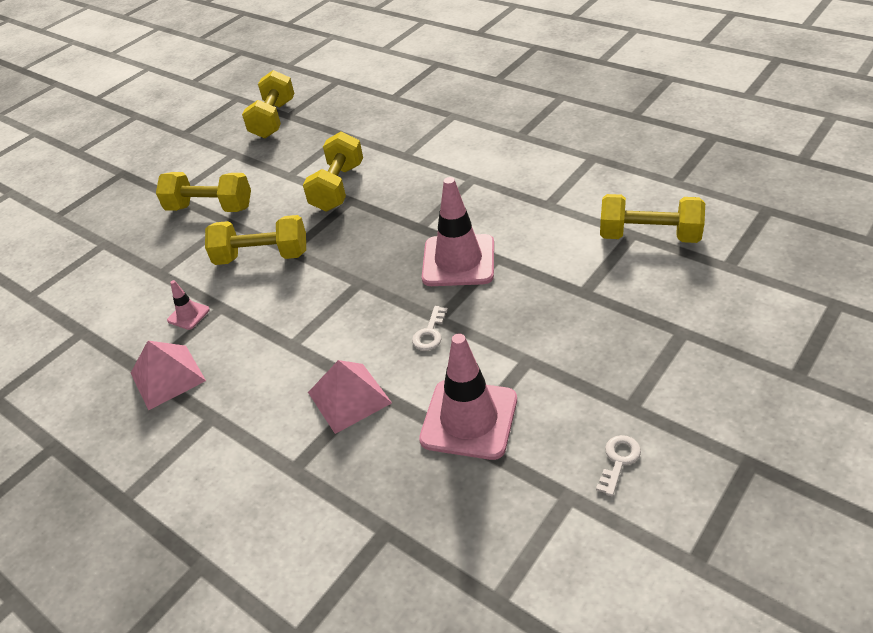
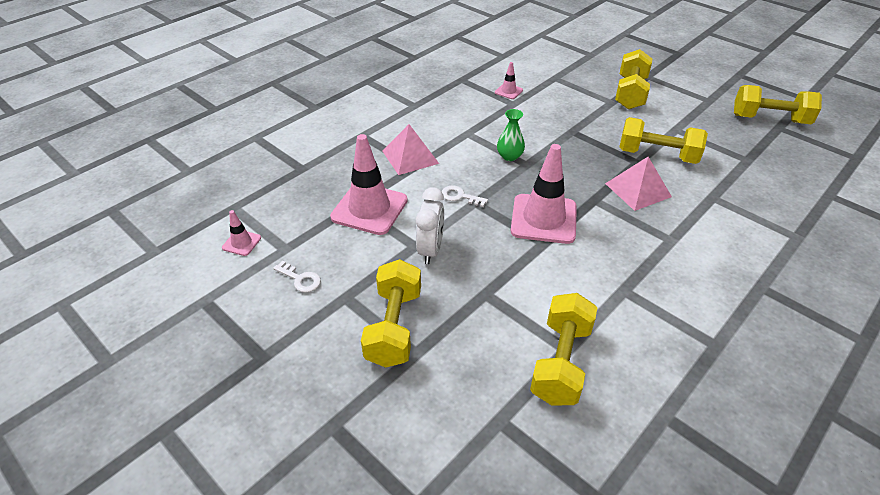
camera: 90 degrees right, 0 degrees up
pink pyramid [131,341,206,411] -> pink pyramid moved to [605,157,672,211]
yellow dumbbell [205,215,306,265] -> yellow dumbbell moved to [361,259,421,368]
none -> pink traffic cone [222,210,261,256]
none -> white clock [416,187,444,264]
none -> green vase [497,109,525,161]

